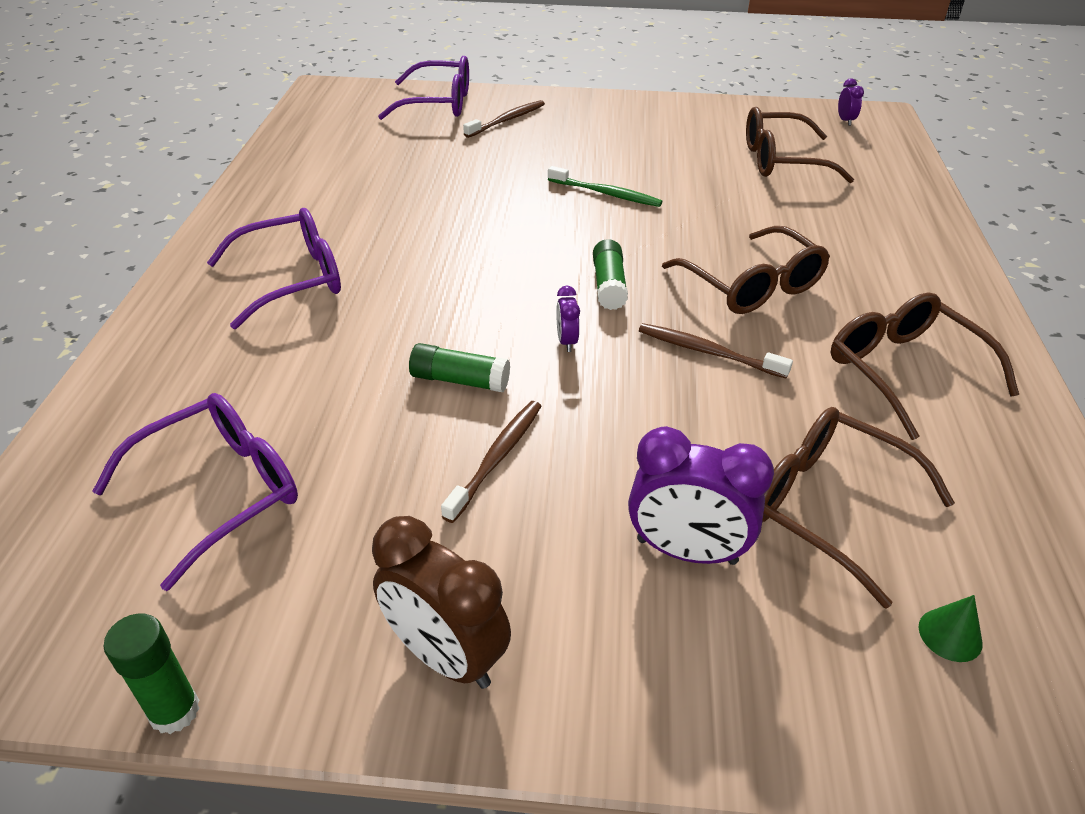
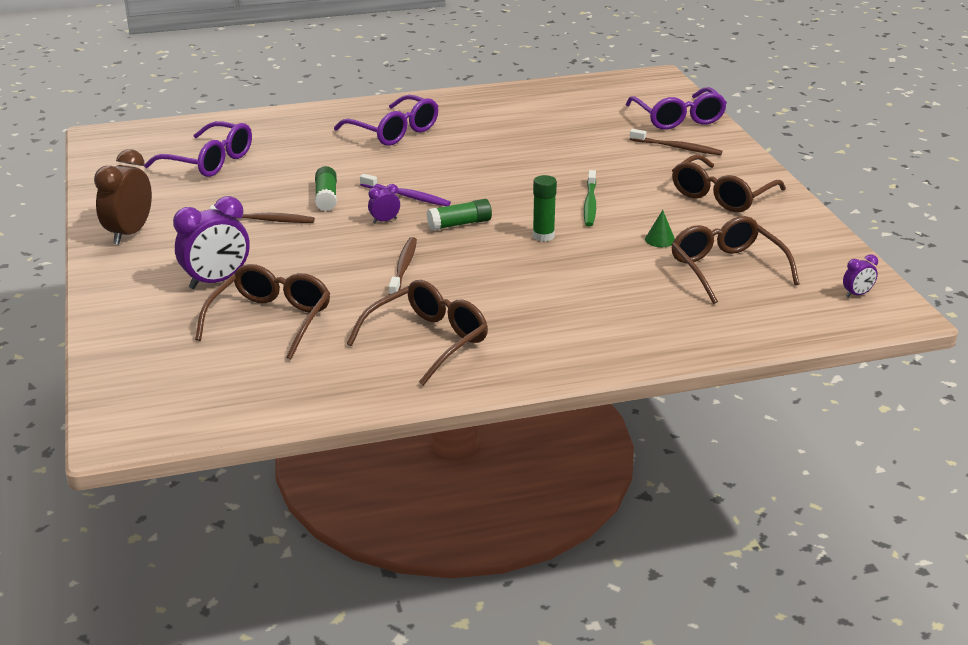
camera: 70 degrees right, 10 degrees down
green glue stick [104,614,200,734] -> green glue stick moved to [533,175,557,242]
purple clock [628,426,774,565] -> purple clock turned 120 degrees counterclockwise [173,196,250,289]
brown glasses [662,226,830,314] -> brown glasses moved to [672,154,786,212]
green cone [918,595,983,662] -> green cone moved to [645,210,675,247]
none -> purple toothbrush [360,174,451,206]

